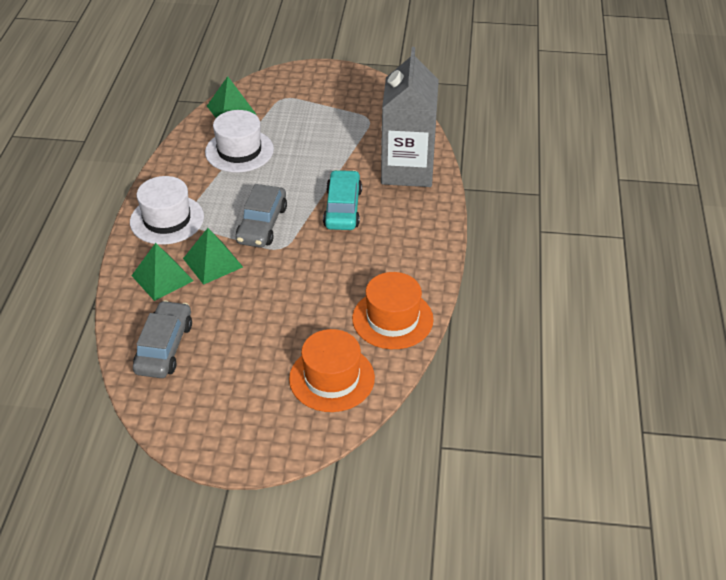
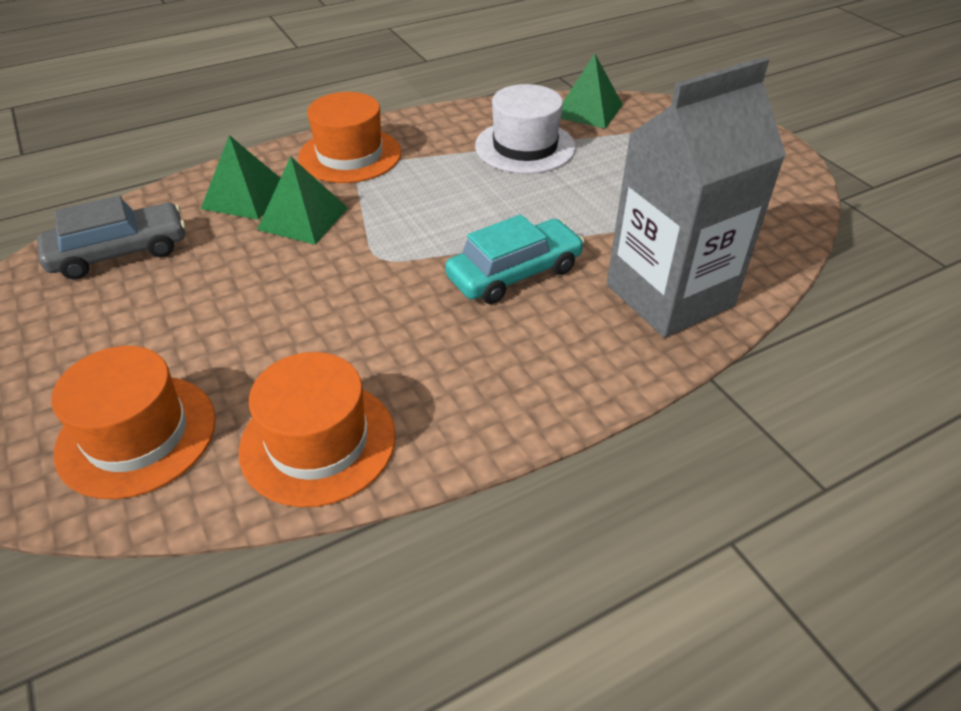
camera: 55 degrees right, 0 degrees up
white hat [130,176,204,245] -> orange hat [298,92,401,183]
grey car [236,184,287,248] -> none

